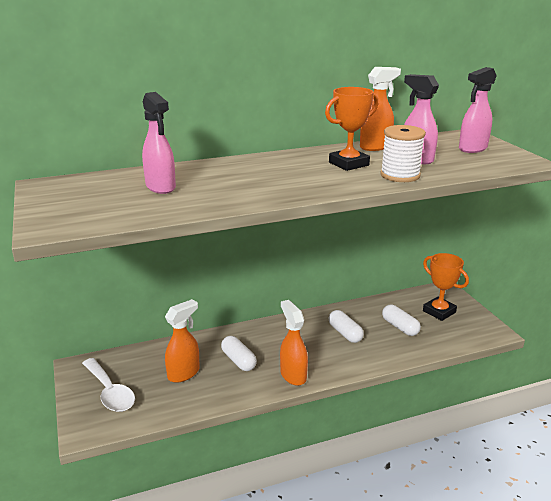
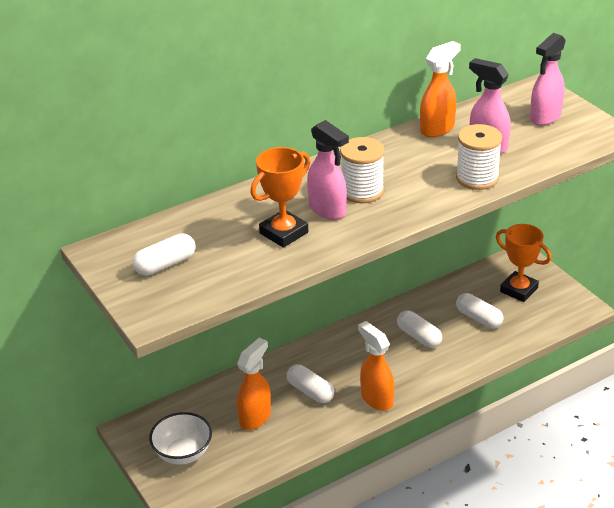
camera: 10 degrees left, 10 degrees up
white spoon [82,358,135,412] -> white bowl [149,412,212,465]
pink spray bottle [142,92,176,194] -> pink spray bottle moved to [307,120,349,220]
orange trophy [325,87,378,171] -> orange trophy moved to [250,147,310,248]
none -> white capsule [133,233,196,276]
none -> white spool [340,137,385,203]

